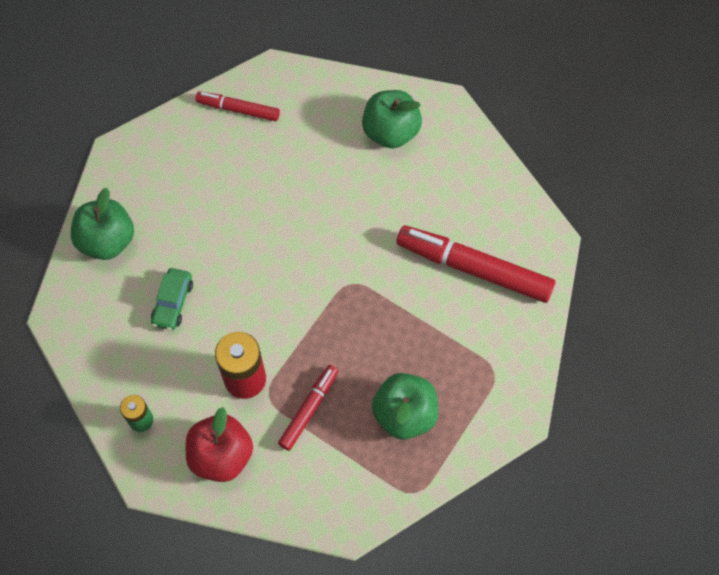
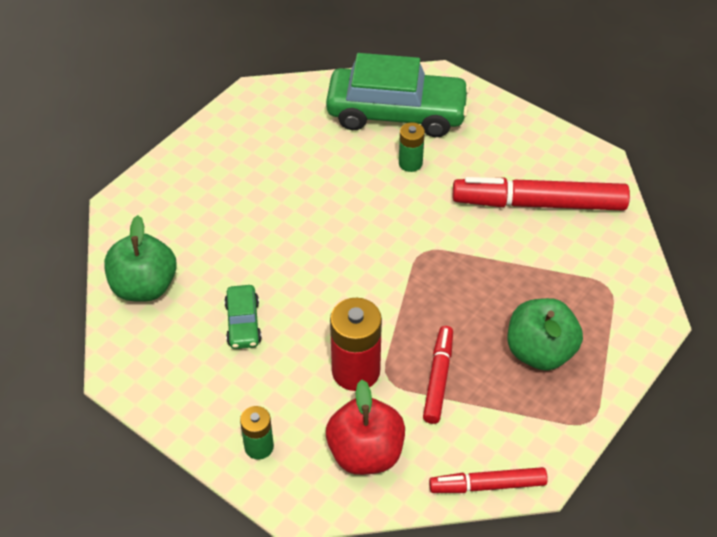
camera: 20 degrees left, 15 degrees down
red marker [195,91,280,121] -> red marker moved to [429,467,548,493]
green apple [362,90,422,148] -> green car [326,53,470,137]
none -> green battery [399,122,425,172]

